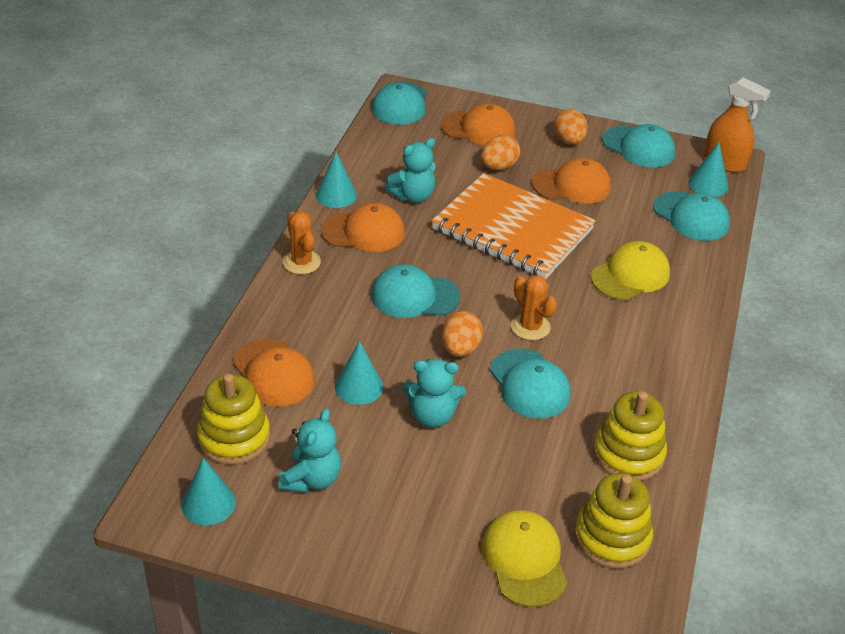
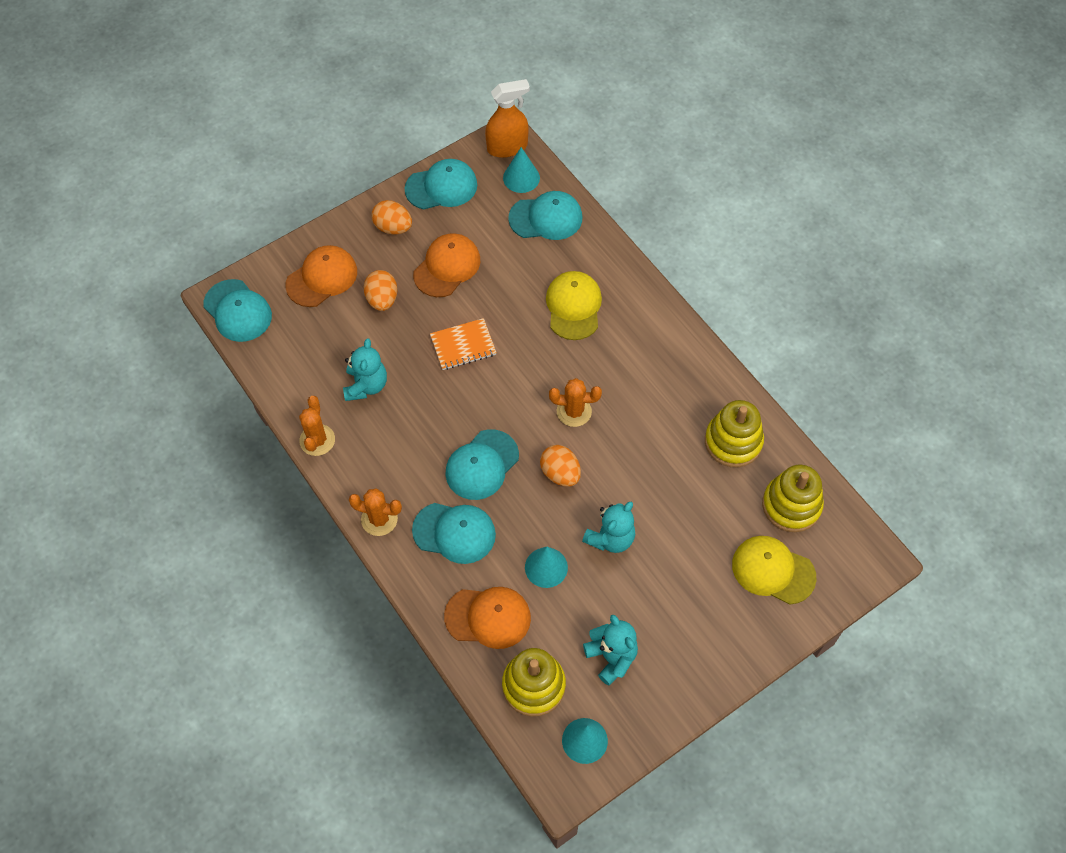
camera: 50 degrees left, 20 degrees up
turquoise cone [316,152,357,208] -> orange cactus [299,396,335,456]
orange cap [321,203,405,252] -> none
orange notebook [431,173,596,279] -> orange notebook [430,318,497,370], size x0.46
turquoise cap [490,349,571,419] -> turquoise cap moved to [412,503,496,564]

